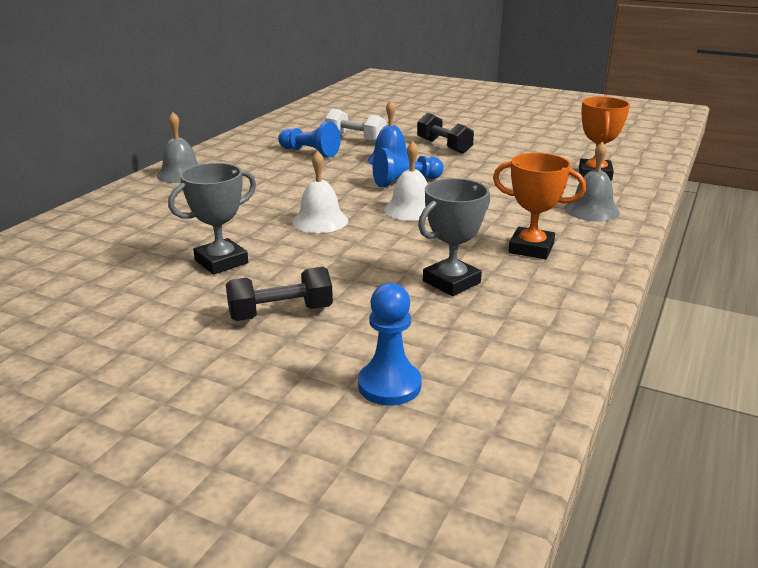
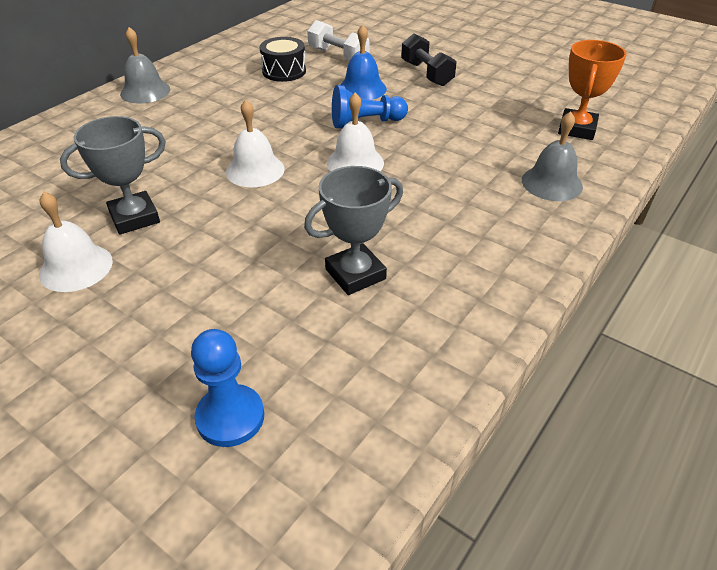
camera: 10 degrees right, 15 degrees up
black dumbbell [226,267,333,321] -> none
blue pawn [278,122,341,157] -> black drum [260,37,306,82]
orange trophy [493,153,586,259] -> none
none -> white bell [39,192,113,292]

